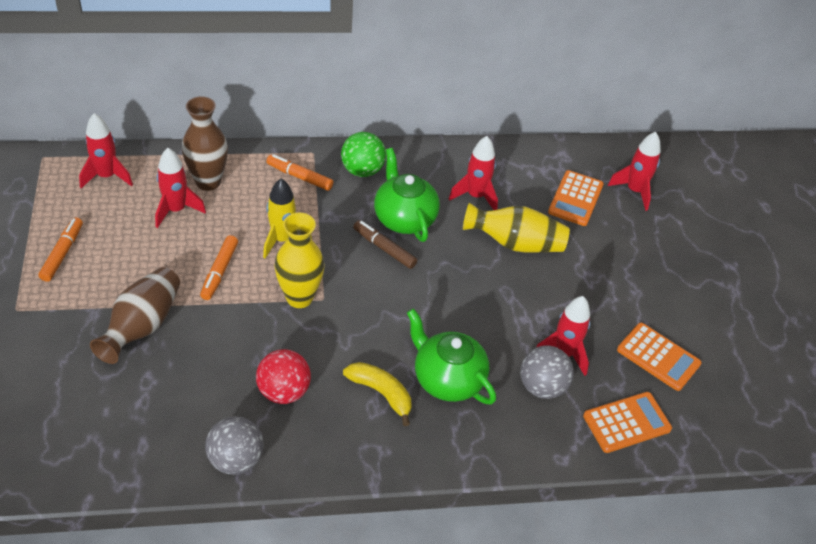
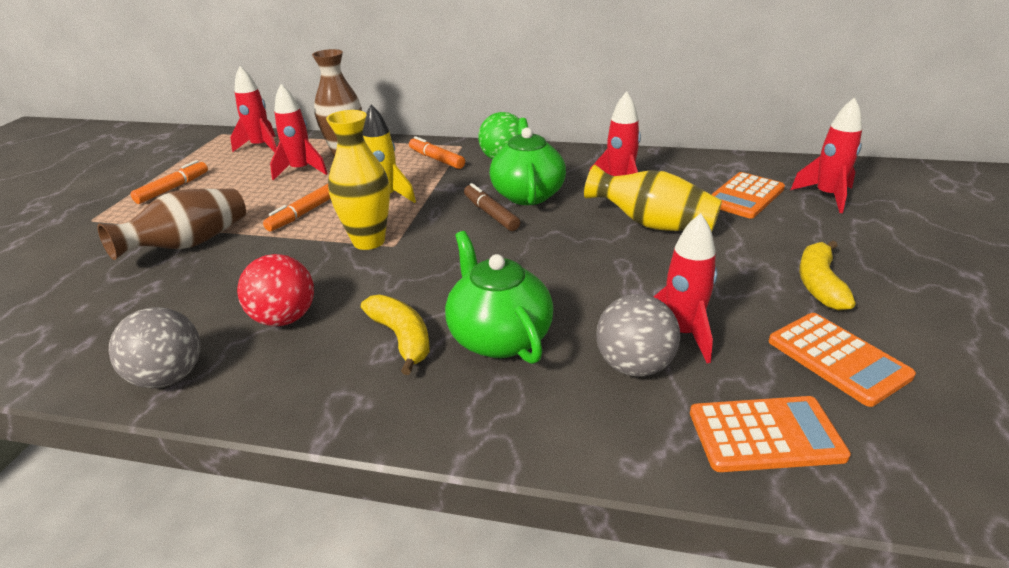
camera: 25 degrees right, 15 degrees down
none -> yellow banana [799,240,856,311]

